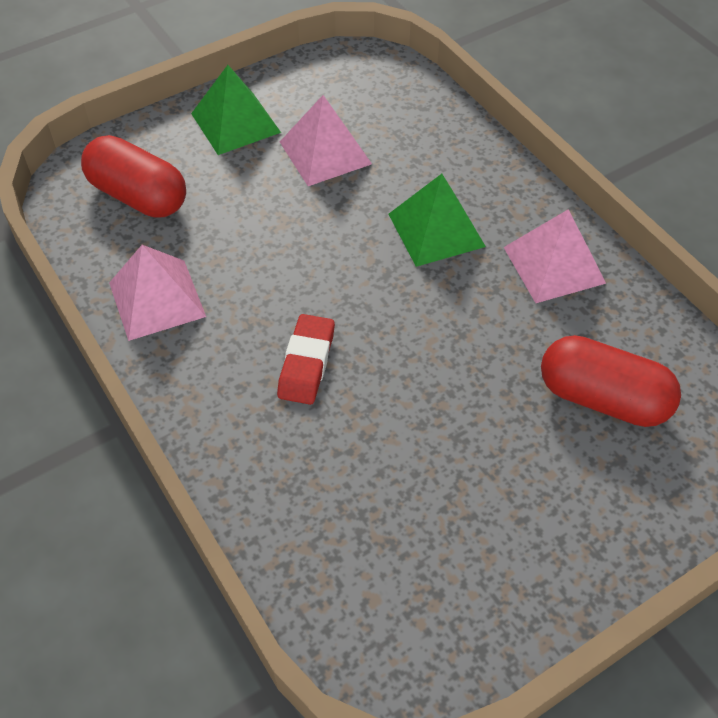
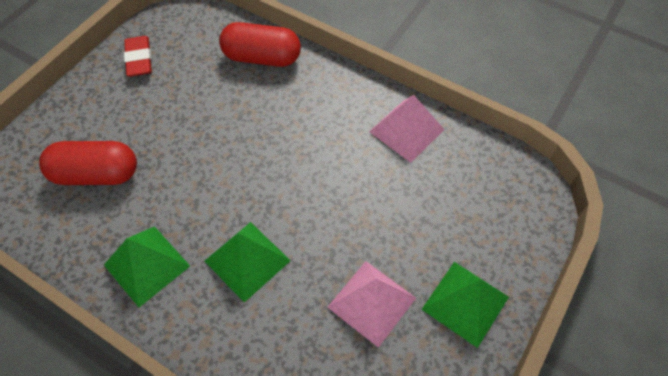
camera: 155 degrees right, 5 degrees up
red capsule [81,135,186,218] -> red capsule moved to [219,22,301,67]
red eraser [277,314,335,405] -> red eraser moved to [124,36,152,77]
pink pyramid [504,209,606,303] -> green pyramid [104,226,190,307]

